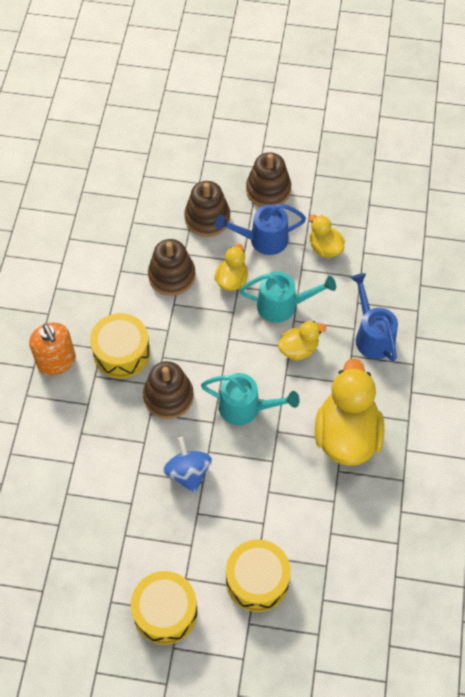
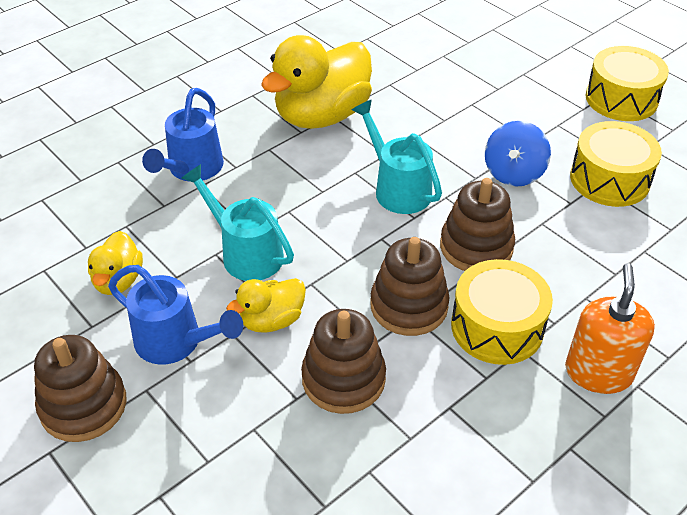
camera: 140 degrees left, 15 degrees down
brown stacking toy [184,181,230,237] -> brown stacking toy moved to [371,237,450,336]
yellow drum [226,539,291,612] -> yellow drum moved to [570,121,662,207]
yellow duck [277,321,326,361] -> none

